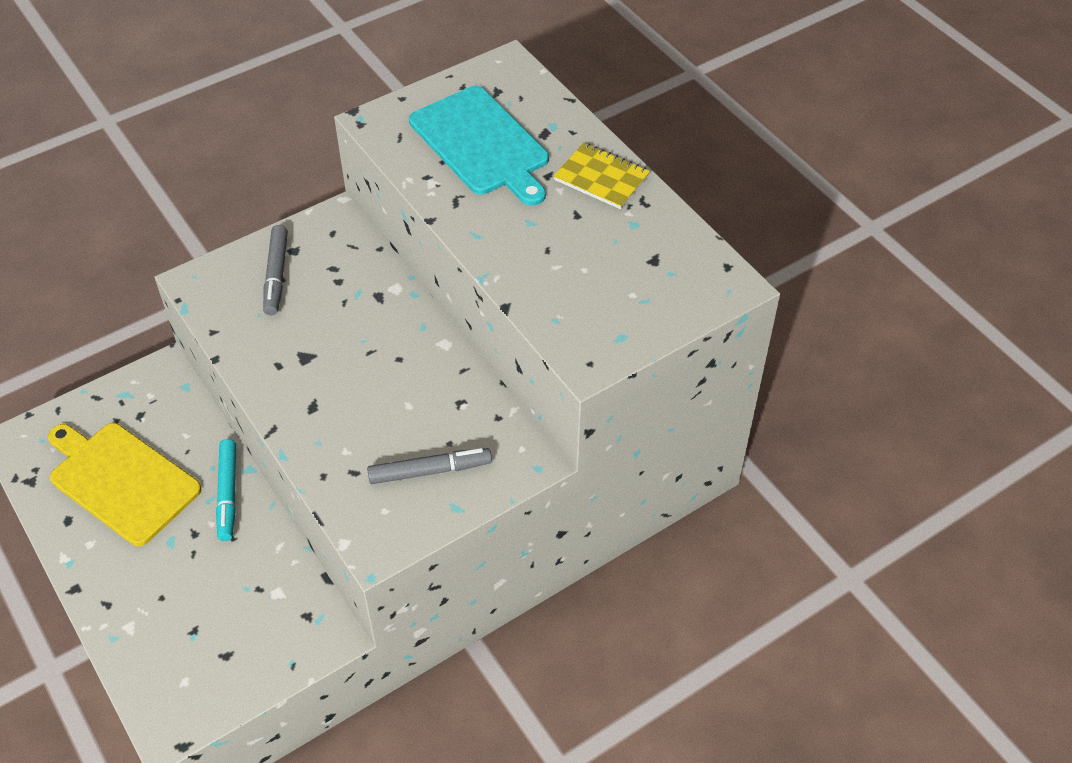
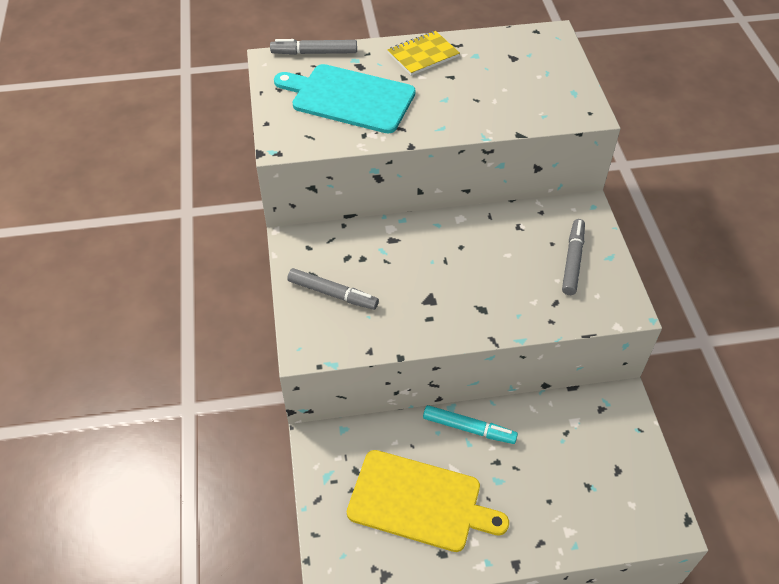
camera: 65 degrees left, 0 degrees up
yellow cutting board [48,423,201,546] -> yellow cutting board turned 135 degrees counterclockwise [347,450,509,552]
turquoise cutting board [409,86,549,206] -> turquoise cutting board turned 150 degrees counterclockwise [274,64,416,133]
none -> grey marker [270,39,357,55]

